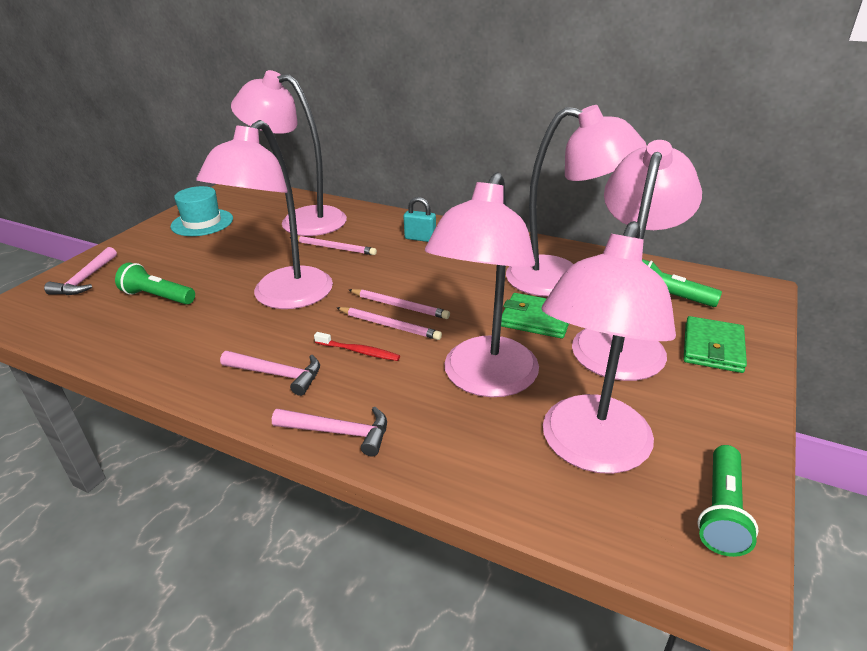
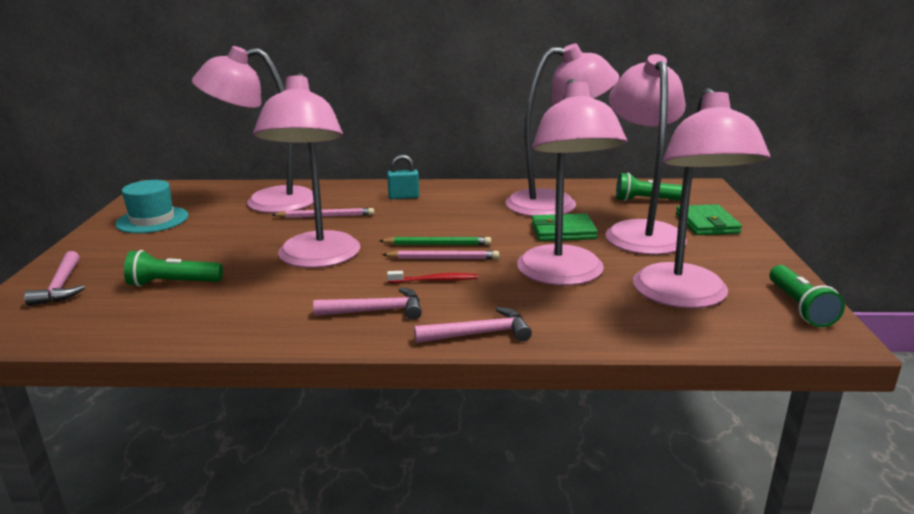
camera: 25 degrees left, 10 degrees down
pink pencil [349,289,450,319] -> green pencil [380,237,491,245]

